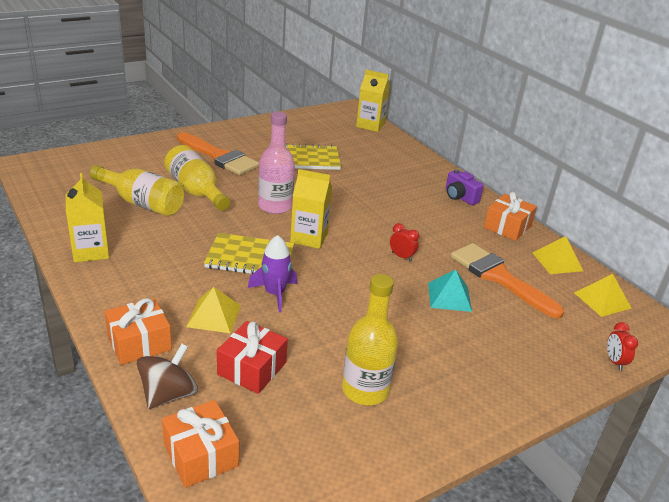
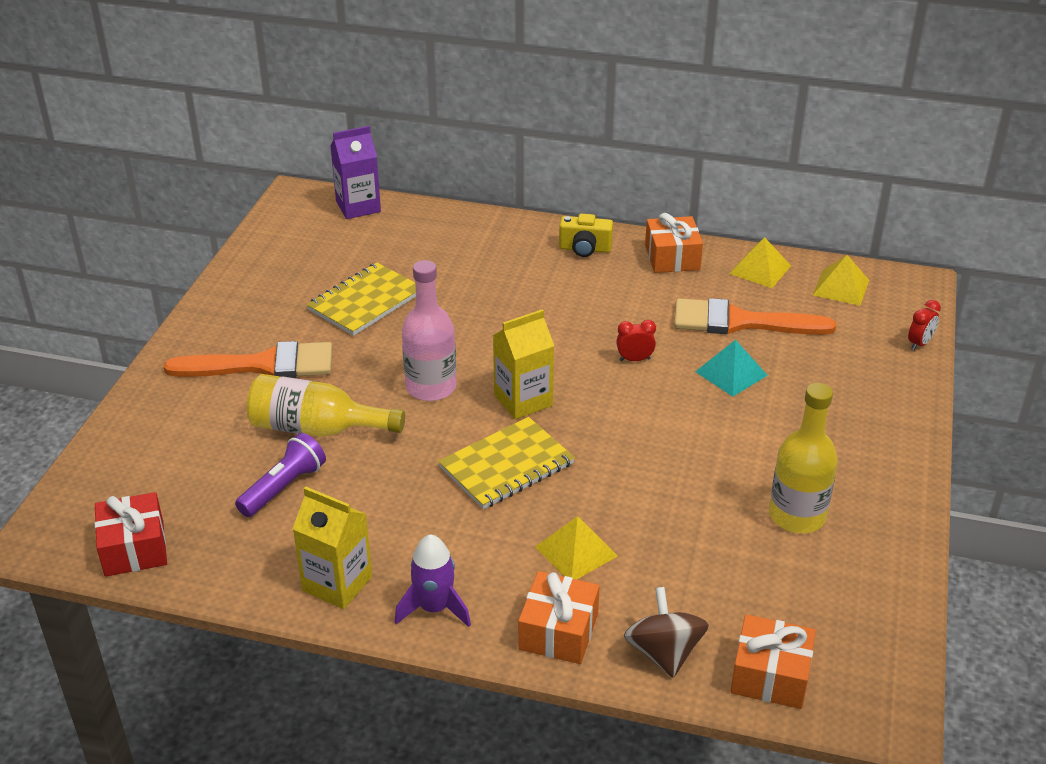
camera: 40 degrees left, 5 degrees up
yellow bottle [90,165,184,216] -> purple flashlight [235,433,326,517]
red gift [217,321,288,394] -> red gift moved to [95,492,167,577]
purple rocket [248,235,297,312] -> purple rocket moved to [395,534,471,627]
yellow carton [356,70,390,132] -> purple carton [330,126,381,219]
purple camera [445,169,484,205] -> yellow camera [559,214,613,257]
red clock [607,322,638,371] -> red clock turned 90 degrees counterclockwise [908,300,941,350]

